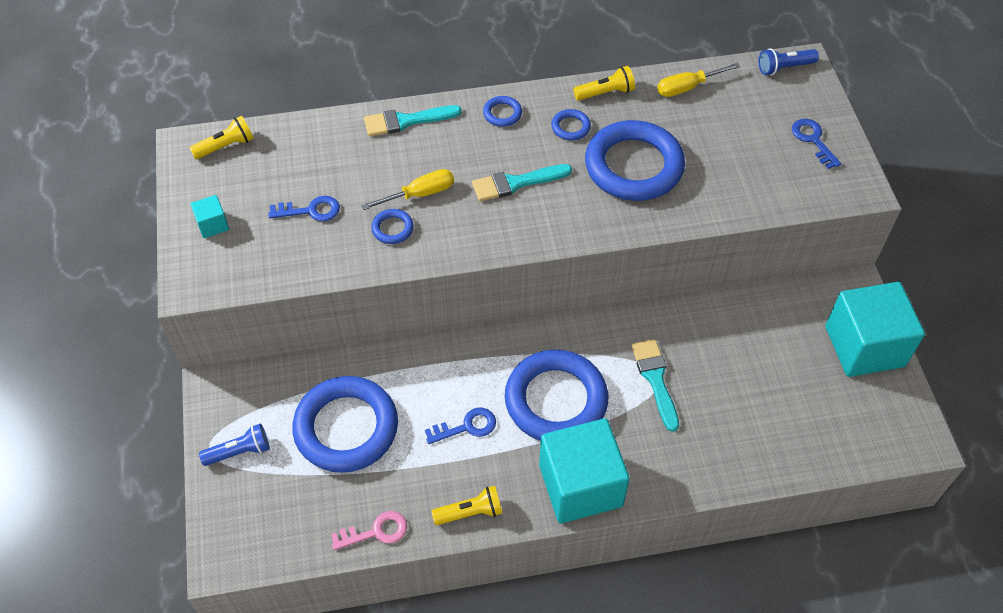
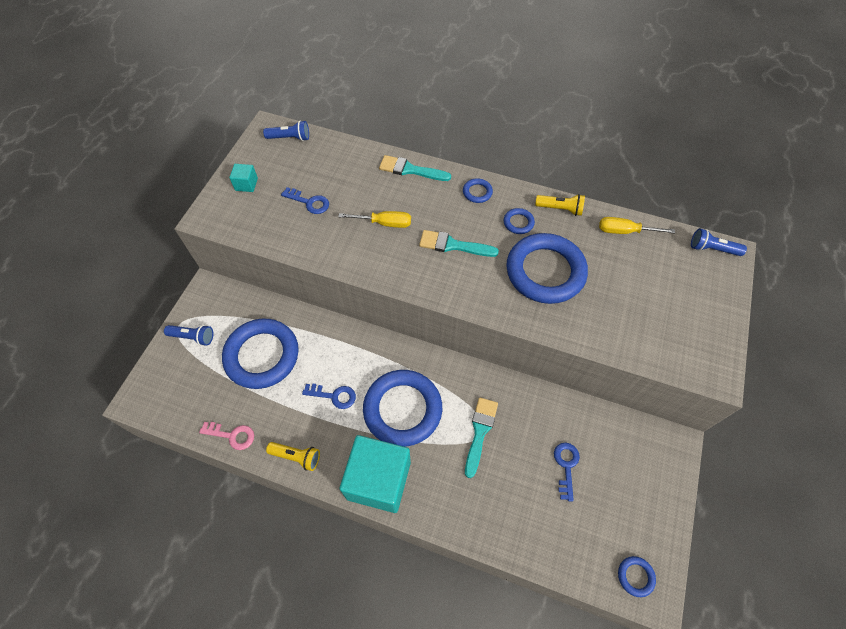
camera: 30 degrees right, 5 degrees up
yellow flashlight [189,116,254,159] -> blue flashlight [263,121,309,141]
blue ring [371,209,414,244] -> blue ring moved to [618,556,656,597]
blue key [792,119,841,169] -> blue key moved to [554,442,580,501]
turquoise cube [825,282,925,377] -> none

